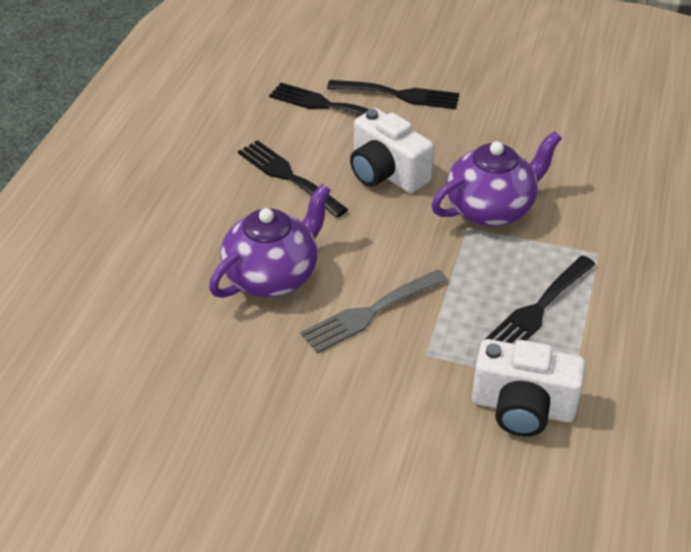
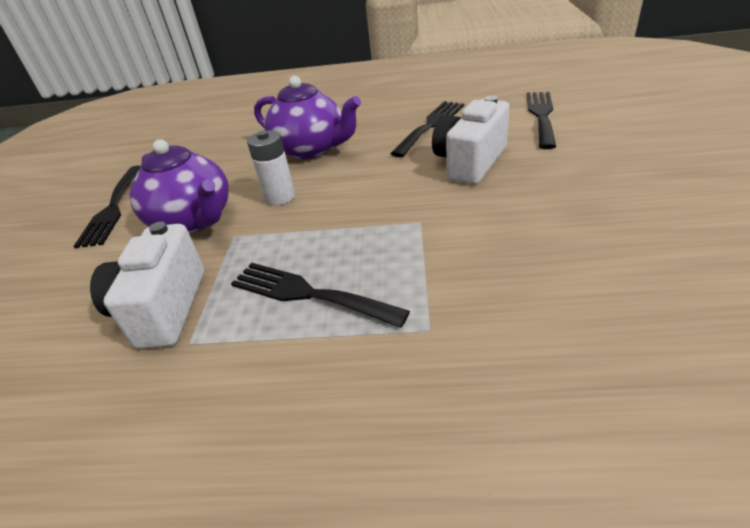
camera: 80 degrees right, 5 degrees down
grey fork [301,269,447,354] -> white battery [247,130,295,205]
black fork [327,80,459,109] -> black fork moved to [73,166,141,248]
purple teapot [431,131,562,227] -> purple teapot moved to [129,140,229,234]

